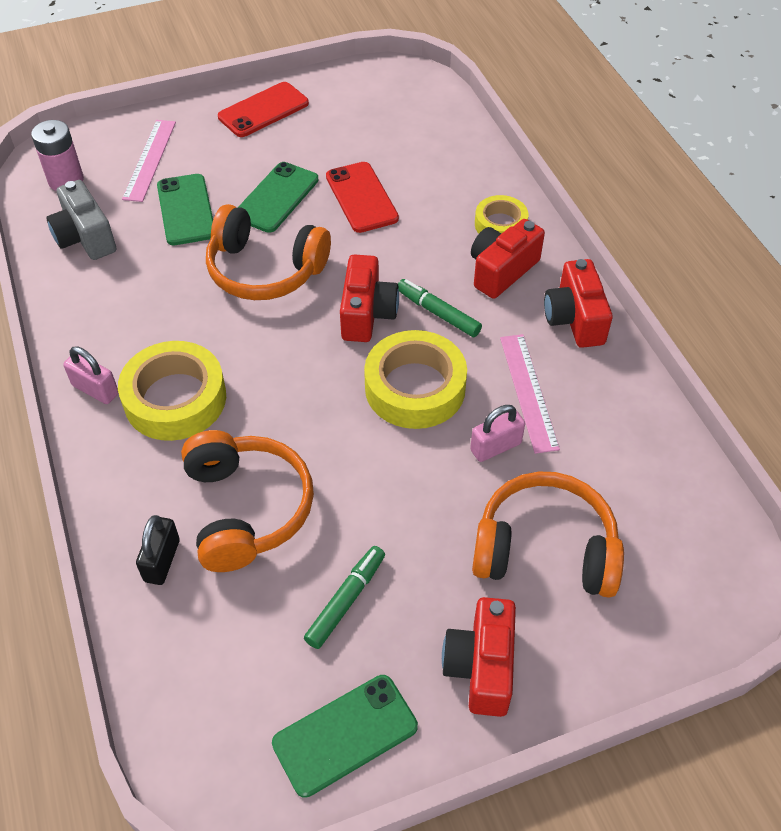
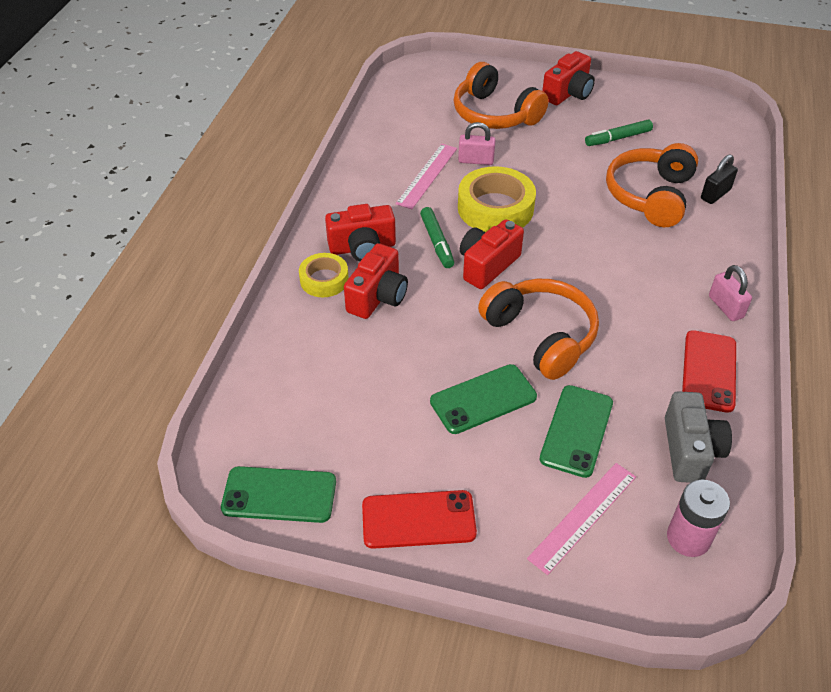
camera: 145 degrees left, 5 degrees down
yellow tape [118,341,226,441] -> none
green phone [272,675,418,798] -> green phone moved to [221,466,336,523]
red phone [326,162,399,233] -> red phone moved to [682,330,736,413]
red camera [544,259,613,348] -> red camera moved to [344,243,408,319]

